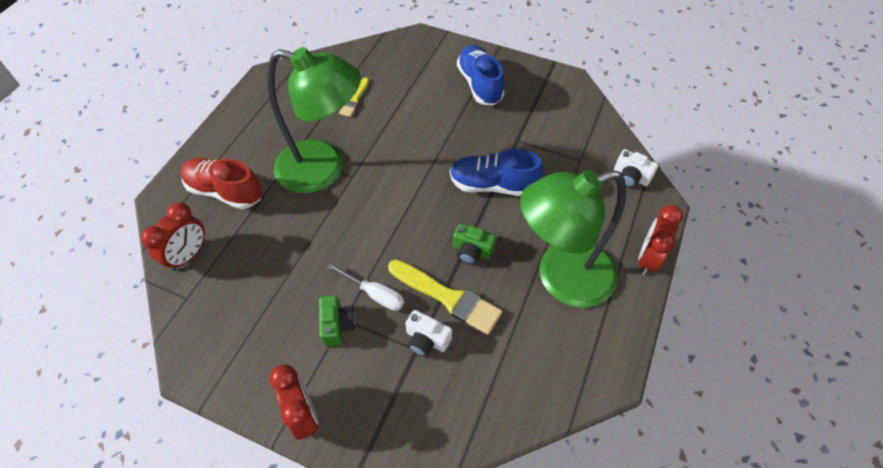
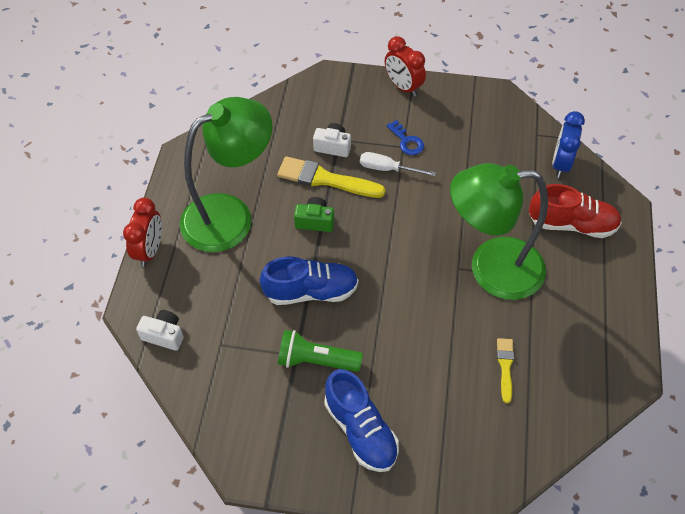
camera: 165 degrees right, 0 degrees up
red clock [141,202,205,271] -> blue clock [552,111,585,178]
green camera [319,295,356,346] -> blue key [387,120,424,155]
none -> green flashlight [278,330,363,372]

